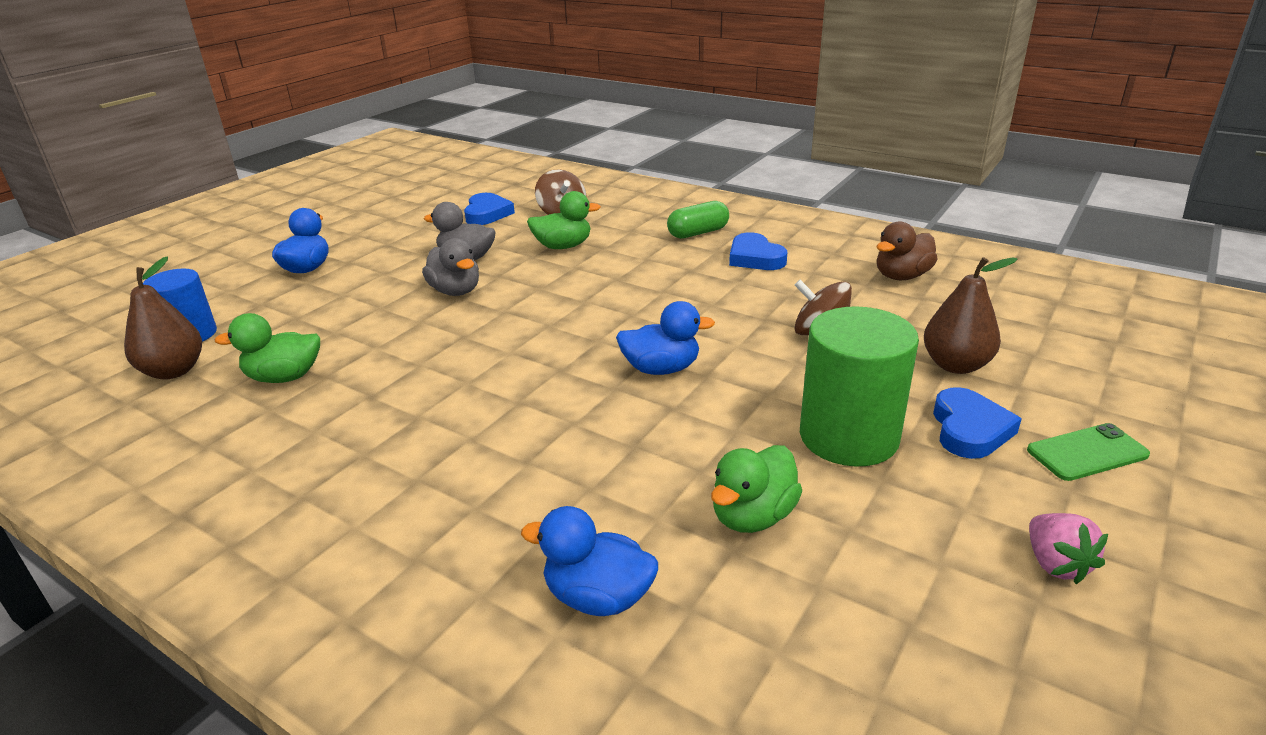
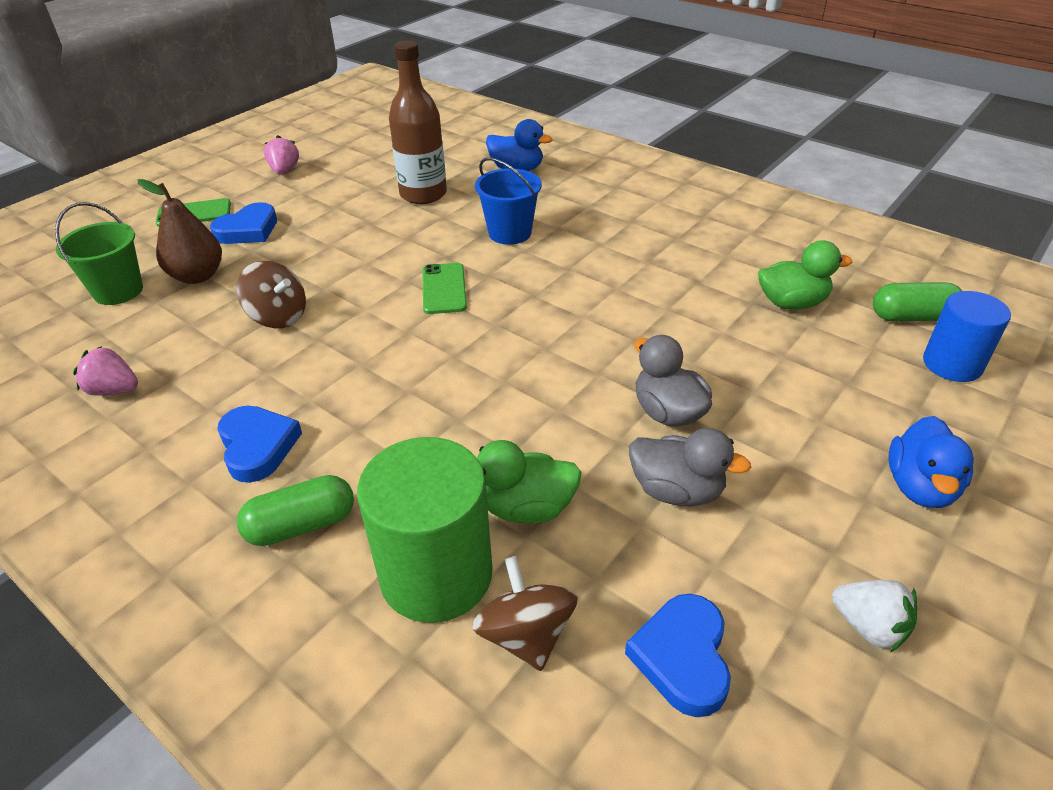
camera: 175 degrees left, 10 degrees up
brown pear [124,257,202,380] -> green capsule [873,282,962,321]
blue duck [616,301,715,375] -> green phone [422,263,467,314]
green duck [711,445,802,533] -> brown bottle [389,40,447,204]
green cylinder [800,306,919,466] -> green cylinder moved to [357,437,493,623]
brown duck [877,221,937,280] -> pink strawberry [73,346,138,396]
blue heart [933,387,1022,459] -> blue heart turned 150 degrees counterclockwise [210,202,277,244]
none -> green bucket [55,202,143,305]
none -> blue bucket [475,157,542,245]
none -> white strawberry [832,580,917,653]

